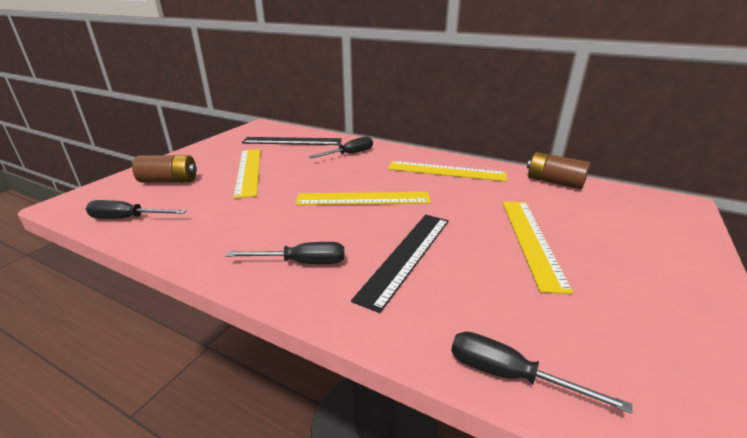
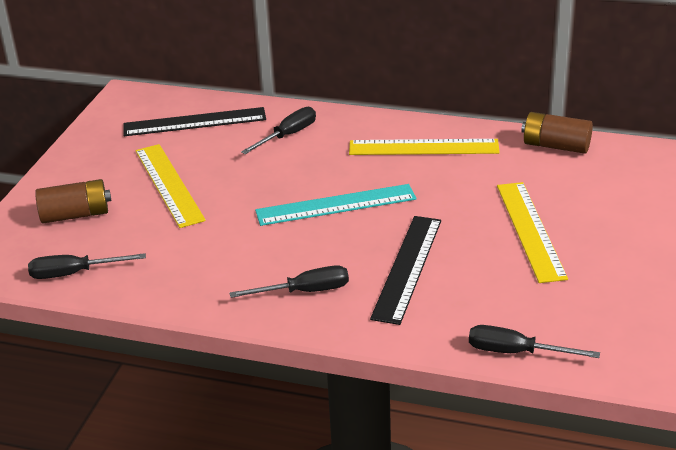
camera: 10 degrees left, 5 degrees up
yellow ruler [296,192,431,205] -> turquoise ruler [255,184,416,226]

